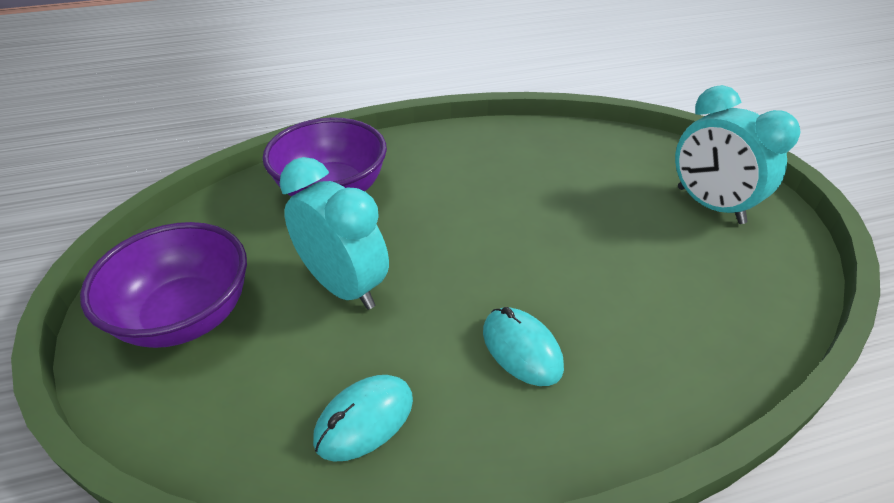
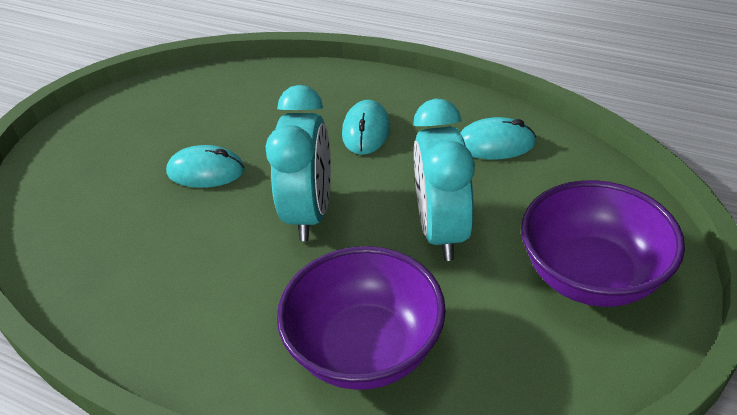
camera: 135 degrees left, 0 degrees up
turquoise clock [675,85,800,224] -> turquoise clock moved to [265,85,331,241]
none -> turquoise mouse [166,145,245,188]

